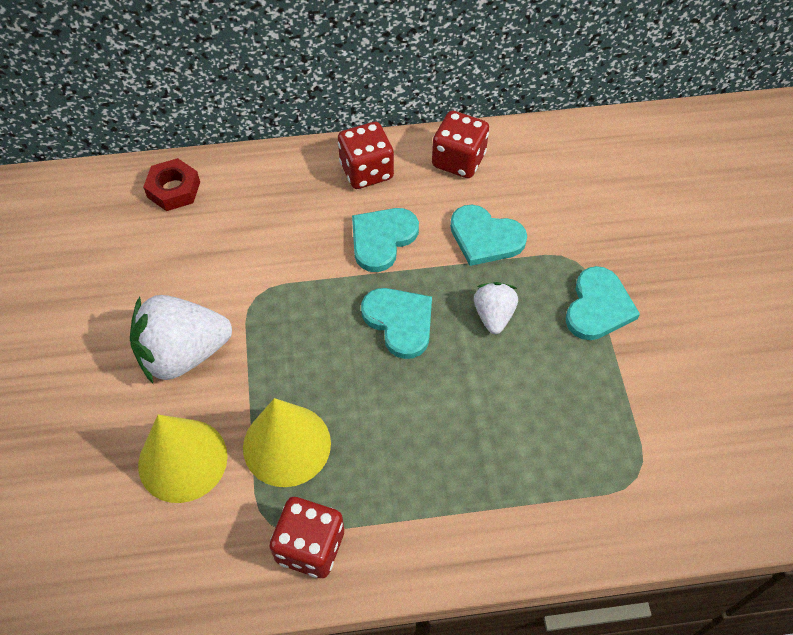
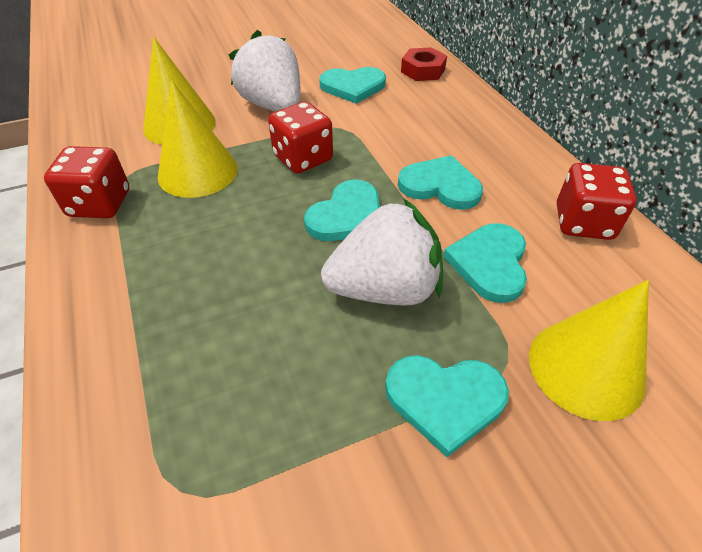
camera: 75 degrees right, 10 degrees down
red dice [338,122,394,189] -> red dice moved to [268,101,333,174]
white strawberry [474,282,518,334] -> white strawberry [321,198,443,306], size x1.83
none -> turquoise heart [319,67,386,104]
none -> yellow cone [529,280,649,421]

